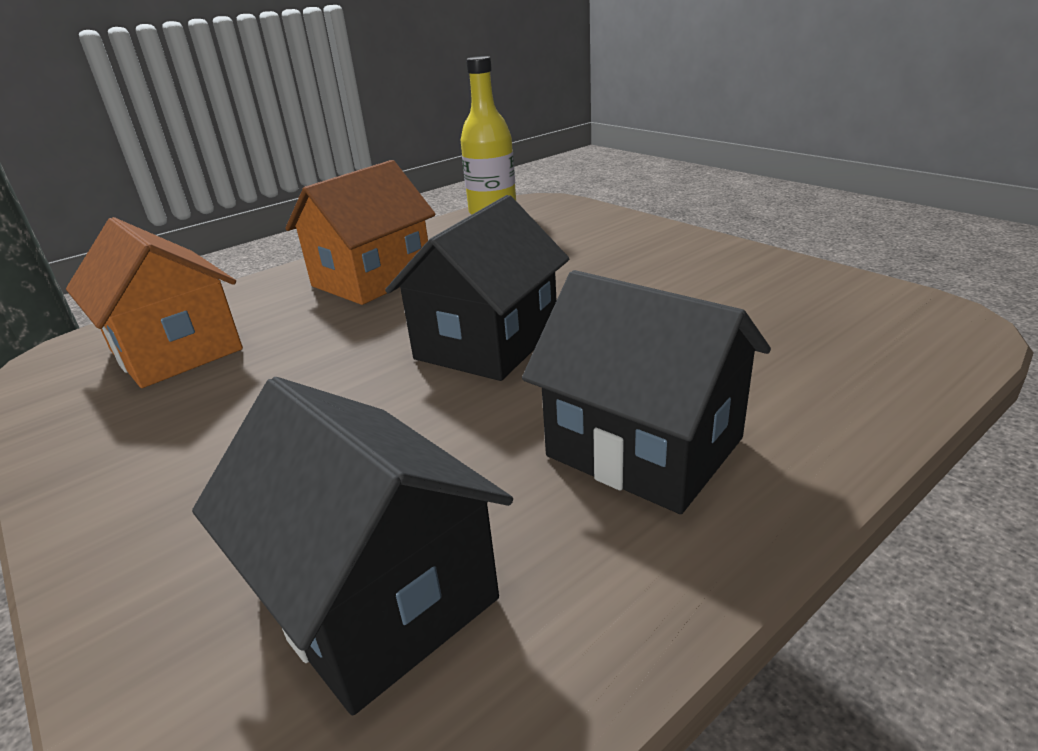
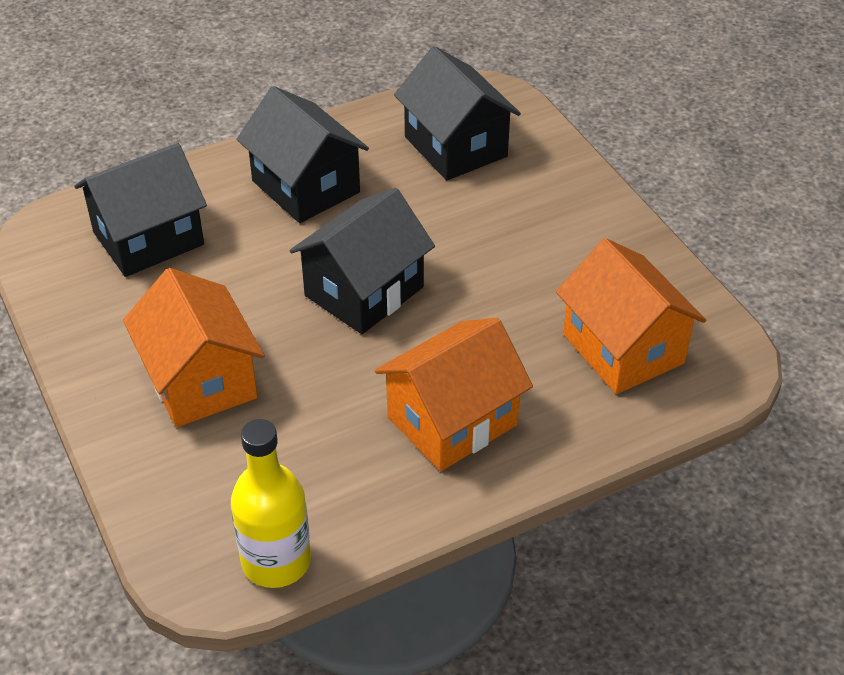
camera: 170 degrees left, 15 degrees up
none -> black house [74,143,207,277]
none -> orange house [123,268,265,427]

